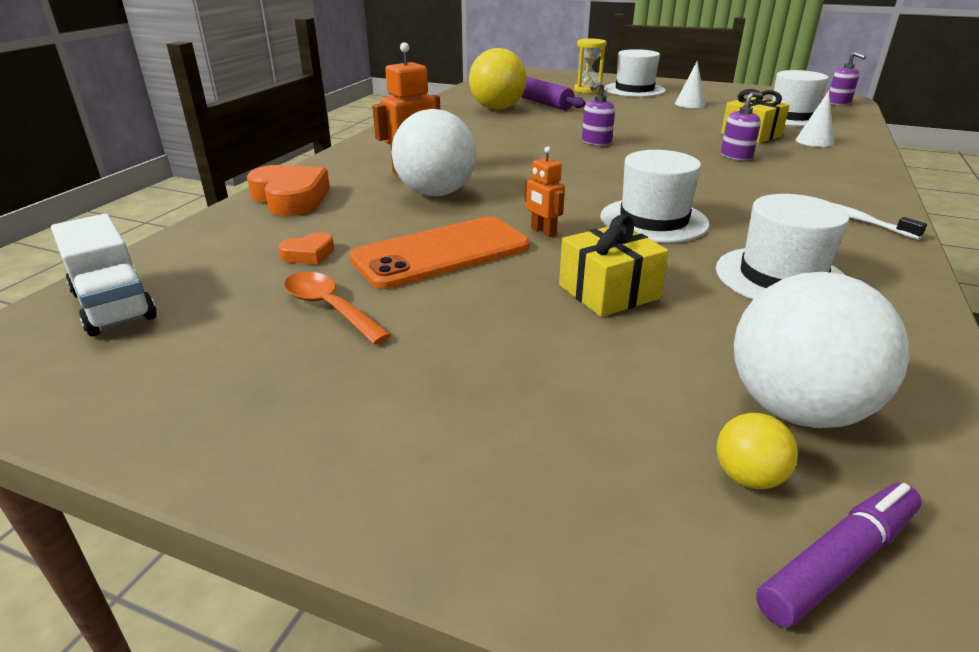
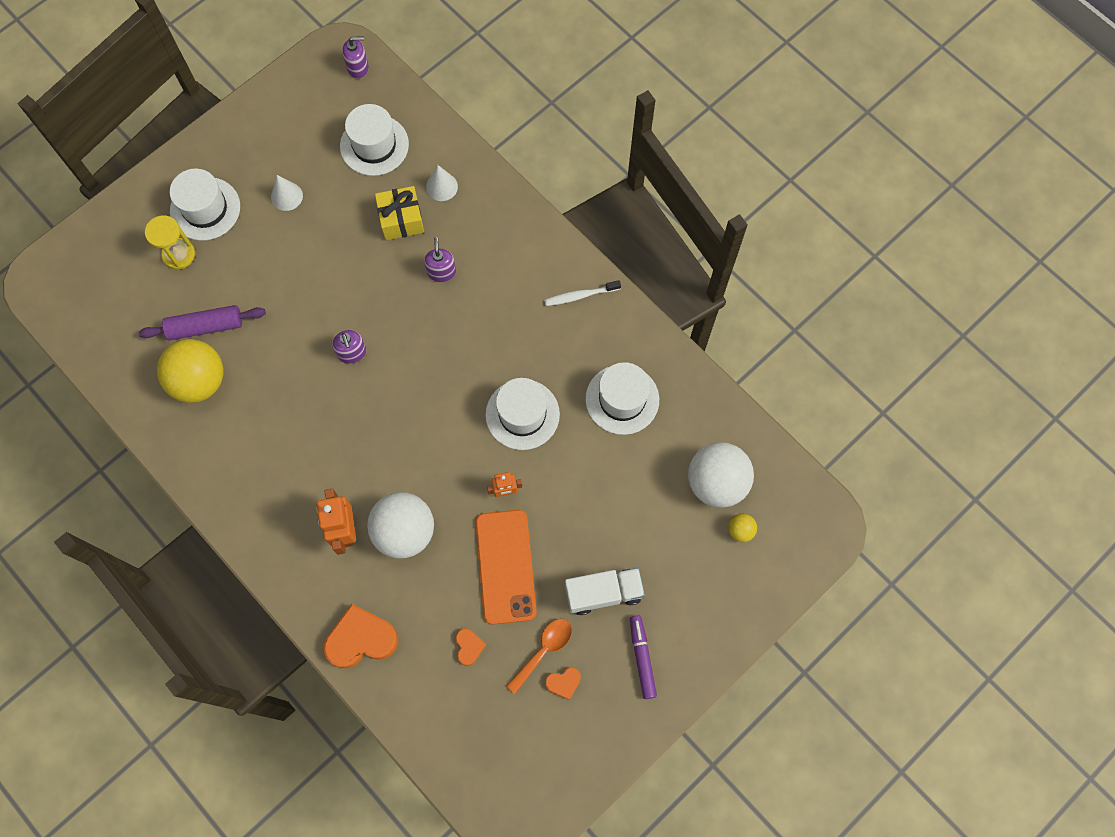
camera: 65 degrees left, 40 degrees up
white truck [51,214,157,336] -> white truck moved to [565,568,645,615]
orange spoon [284,272,391,344] -> orange spoon turned 150 degrees clockwise [506,619,572,694]
yellow gift [559,215,669,317] -> none
purple marker [756,483,922,628] -> purple marker moved to [630,615,657,699]
none -> orange heart [545,667,581,700]

